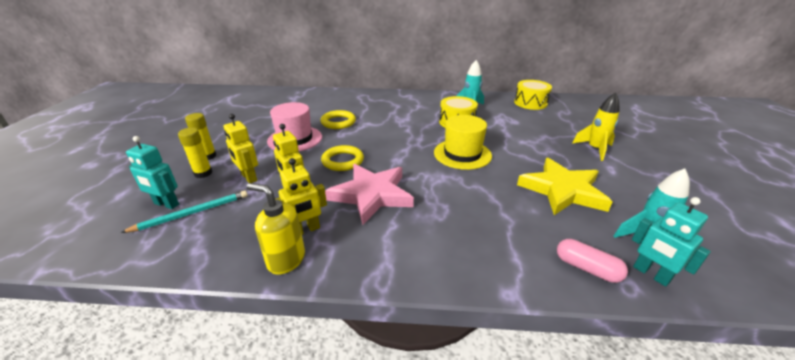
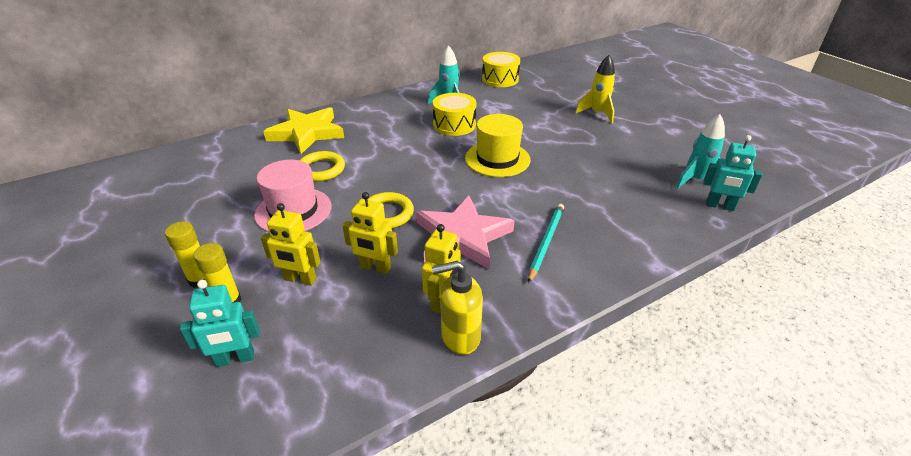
camera: 35 degrees left, 5 degrees up
turquoise pencil [120,190,248,233] -> turquoise pencil moved to [528,204,564,283]
yellow star [517,158,612,215] -> yellow star moved to [263,107,344,154]
pink capsule [557,239,628,283] -> none

